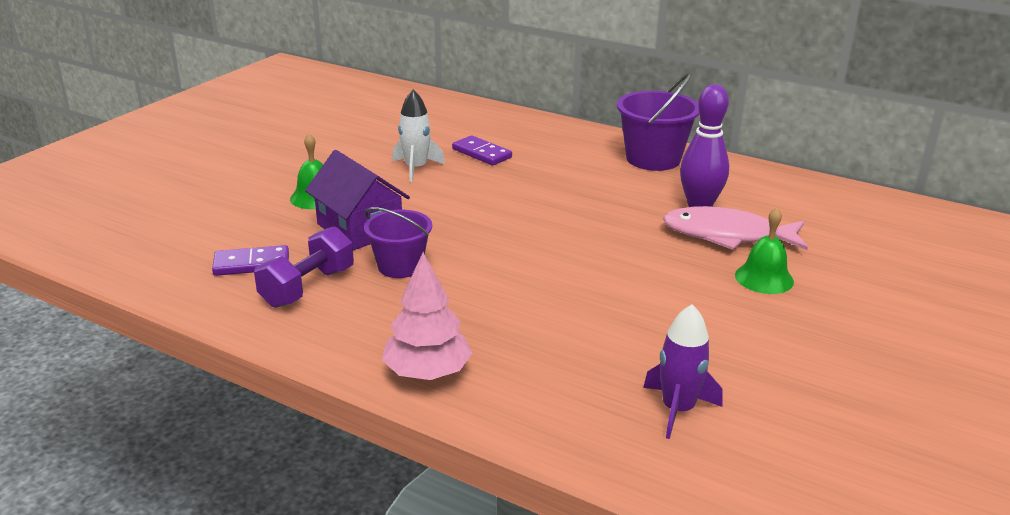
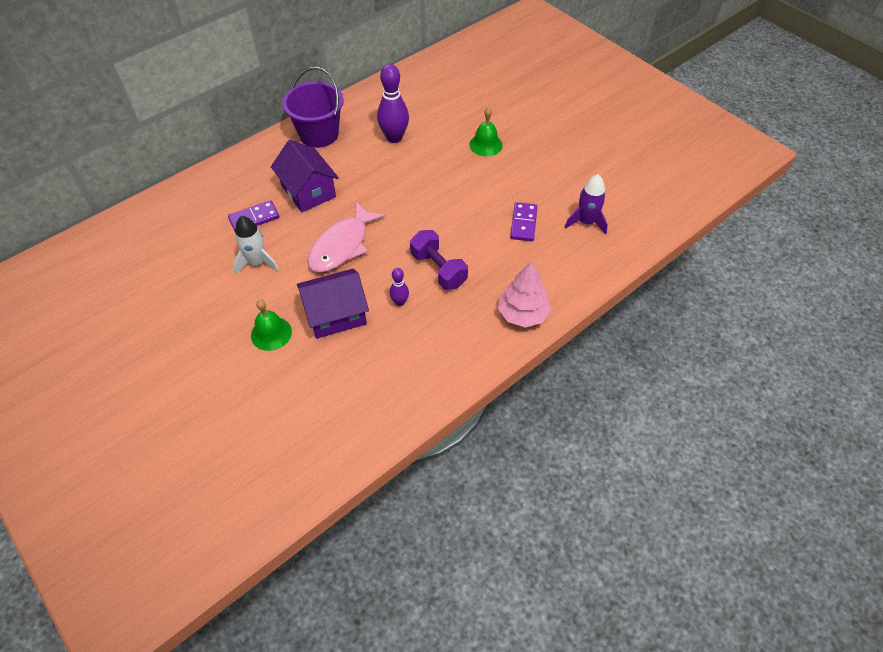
camera: 70 degrees left, 25 degrees up
purple domino [212,245,289,276] -> purple domino moved to [510,202,538,241]
purple dumbbell [254,226,354,308] -> purple dumbbell moved to [410,230,468,290]
purple bucket [364,207,432,278] -> purple bowling pin [389,268,409,306]
pink fish [663,206,808,250] -> pink fish moved to [307,202,386,272]
none -> purple house [271,140,339,212]

